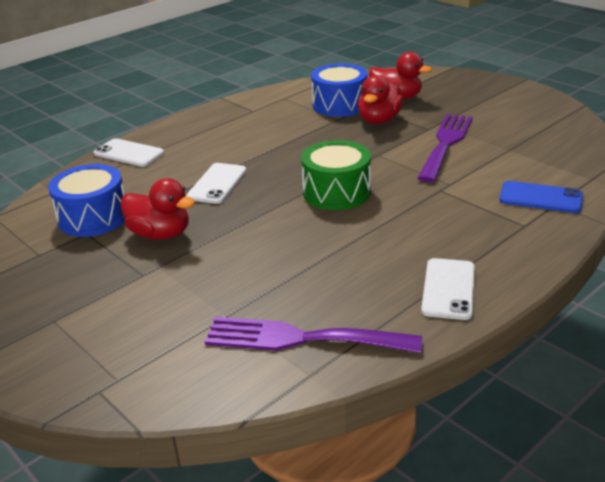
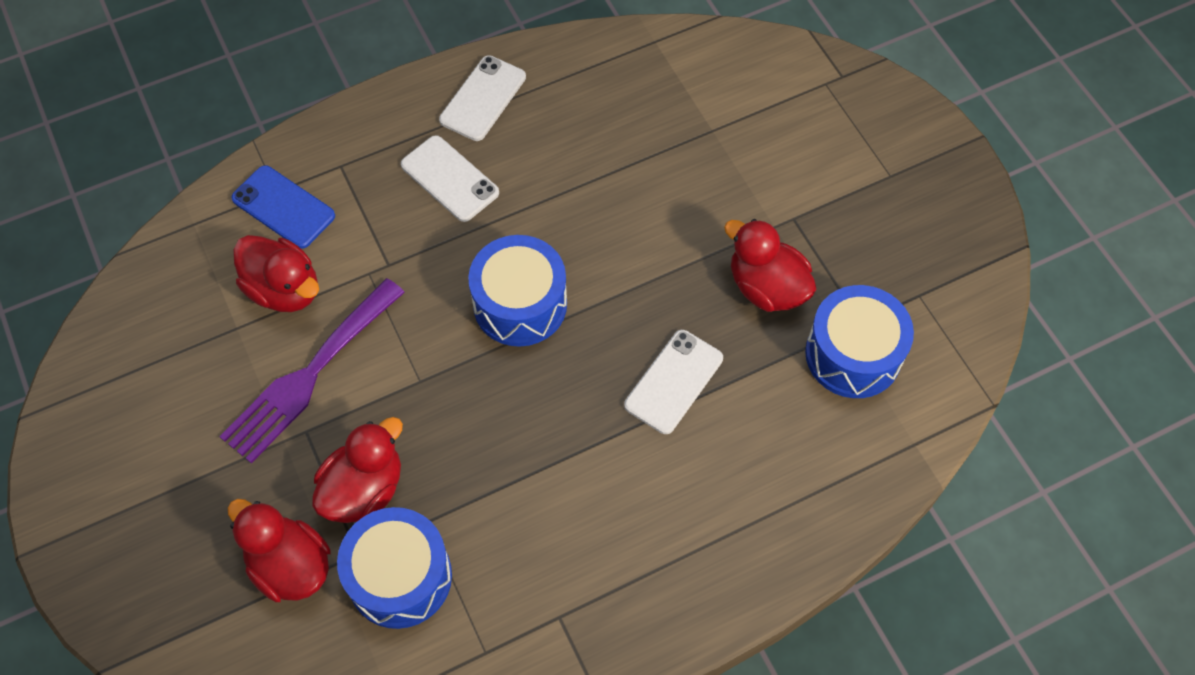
camera: 165 degrees left, 30 degrees up
white phone [94,138,164,167] -> white phone moved to [401,135,499,222]
purple fork [205,317,422,353] -> none
green drum [301,140,371,210] -> blue drum [468,235,567,347]
none -> red duck [233,235,319,312]

